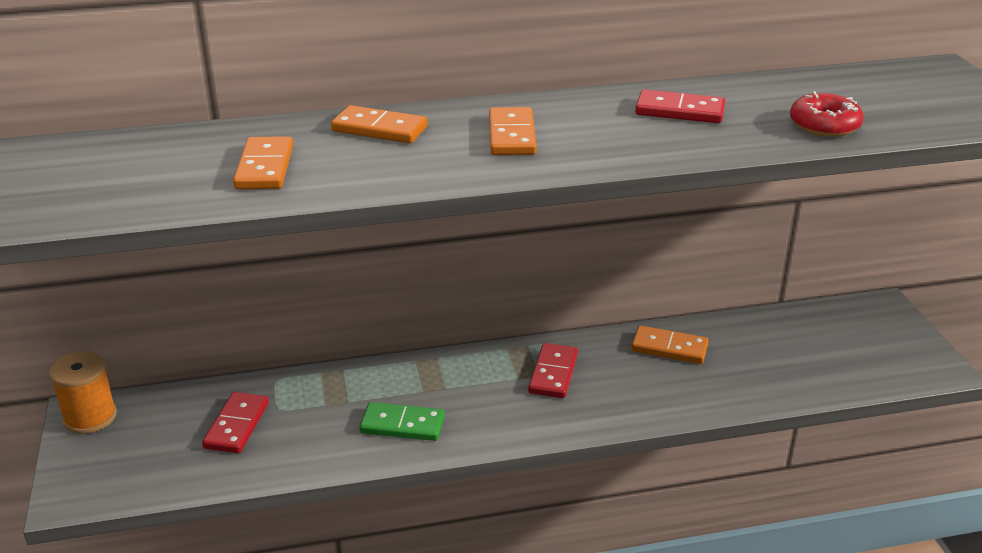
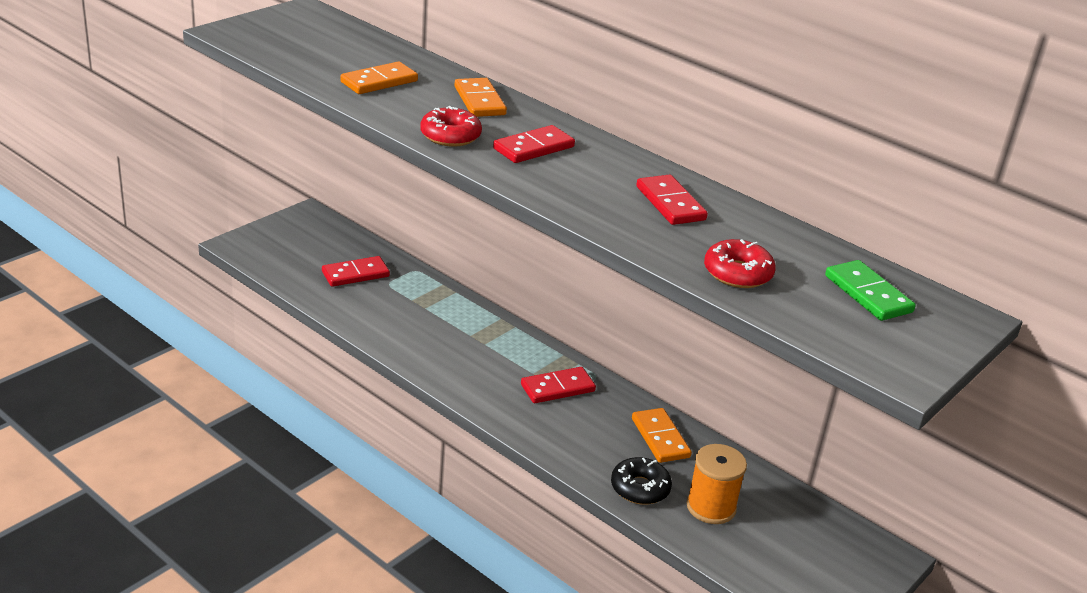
camera: 50 degrees right, 0 degrees up
orange spool [49,351,117,434] -> orange spool moved to [686,444,747,524]
green domino [360,402,445,441] -> green domino moved to [825,260,916,321]
orange domino [489,107,537,155] -> red domino [493,125,575,163]
none -> red donut [420,106,482,147]
none -> black donut [611,457,672,505]

